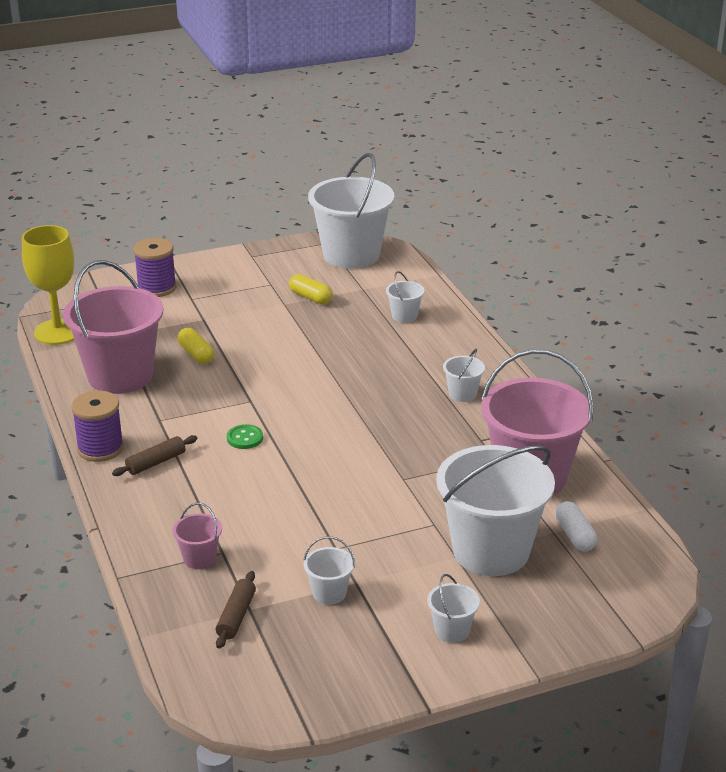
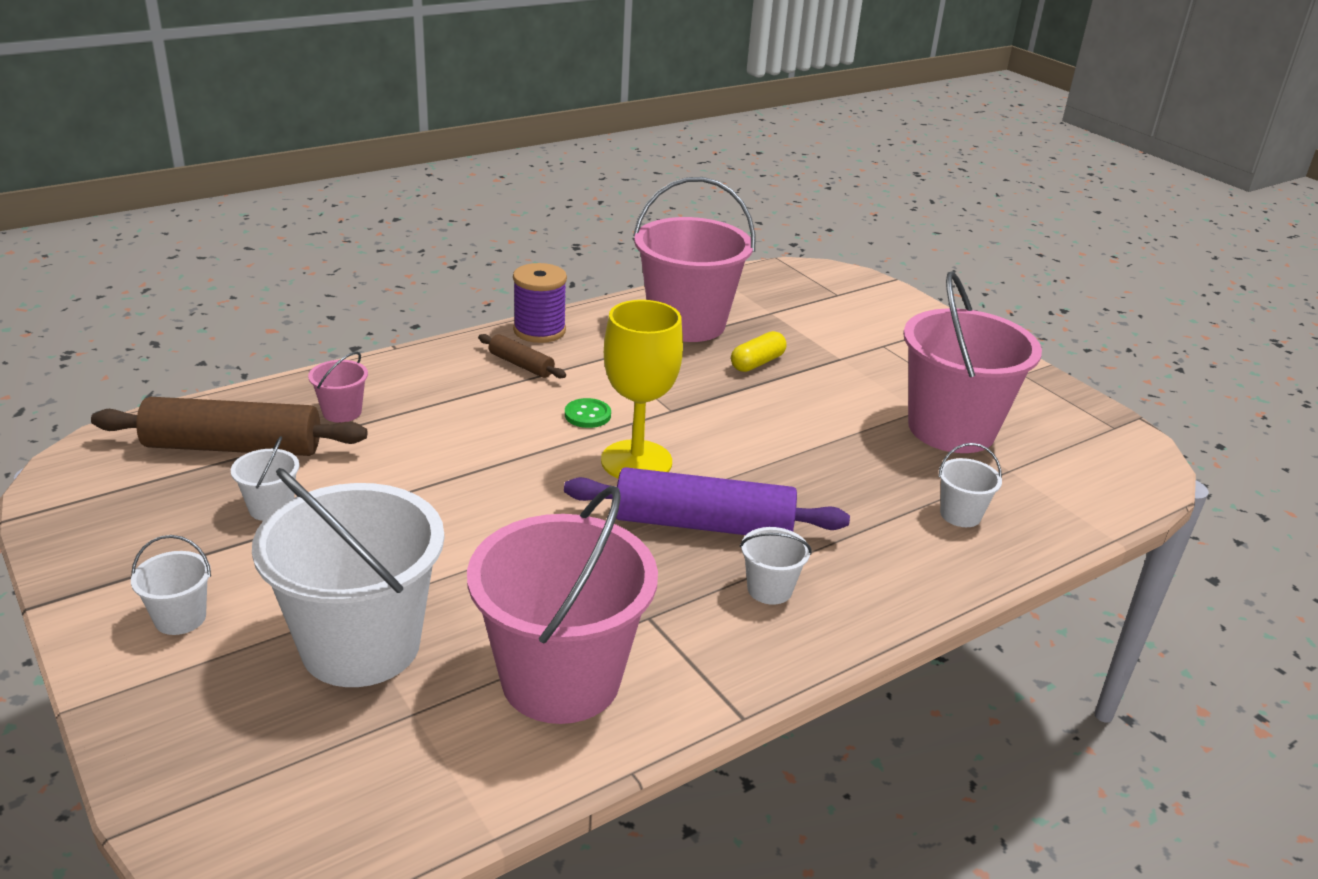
camera: 75 degrees right, 0 degrees up
yellow goblet [22,225,74,345] -> yellow goblet moved to [601,300,683,478]
purple spool [134,238,176,297] -> none
brown rolling pin [216,571,256,649] -> brown rolling pin [91,397,368,456], size x2.03
yellow capsule [289,274,333,304] -> pink bucket [903,271,1042,453]
white bucket [308,153,394,269] -> none
white capsule [555,501,597,551] -> none
none -> purple rolling pin [564,467,850,535]

